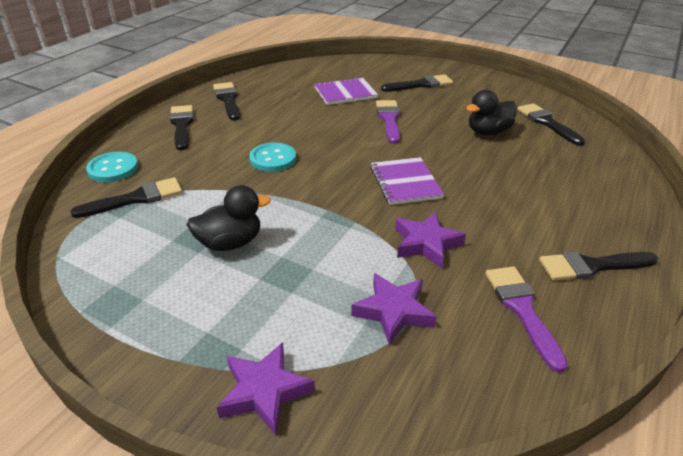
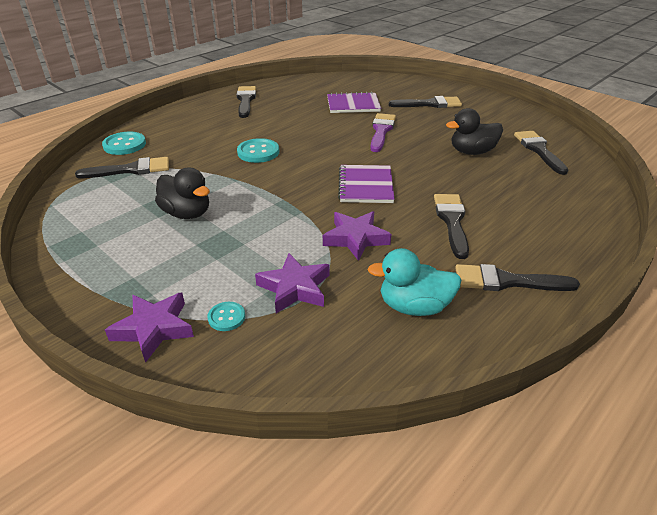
camera: 15 degrees right, 0 degrees up
black brush [170,105,194,150] -> black brush moved to [434,194,469,259]
black duck [187,185,271,251] -> black duck turned 45 degrees clockwise [155,167,210,219]
purple brush [486,266,568,373] -> turquoise duck [367,248,461,316]
none -> turquoise button [207,302,245,331]

